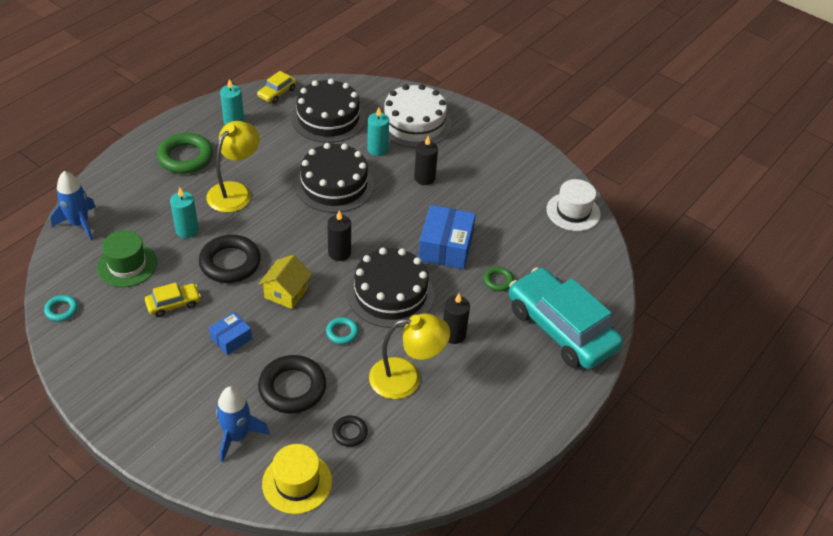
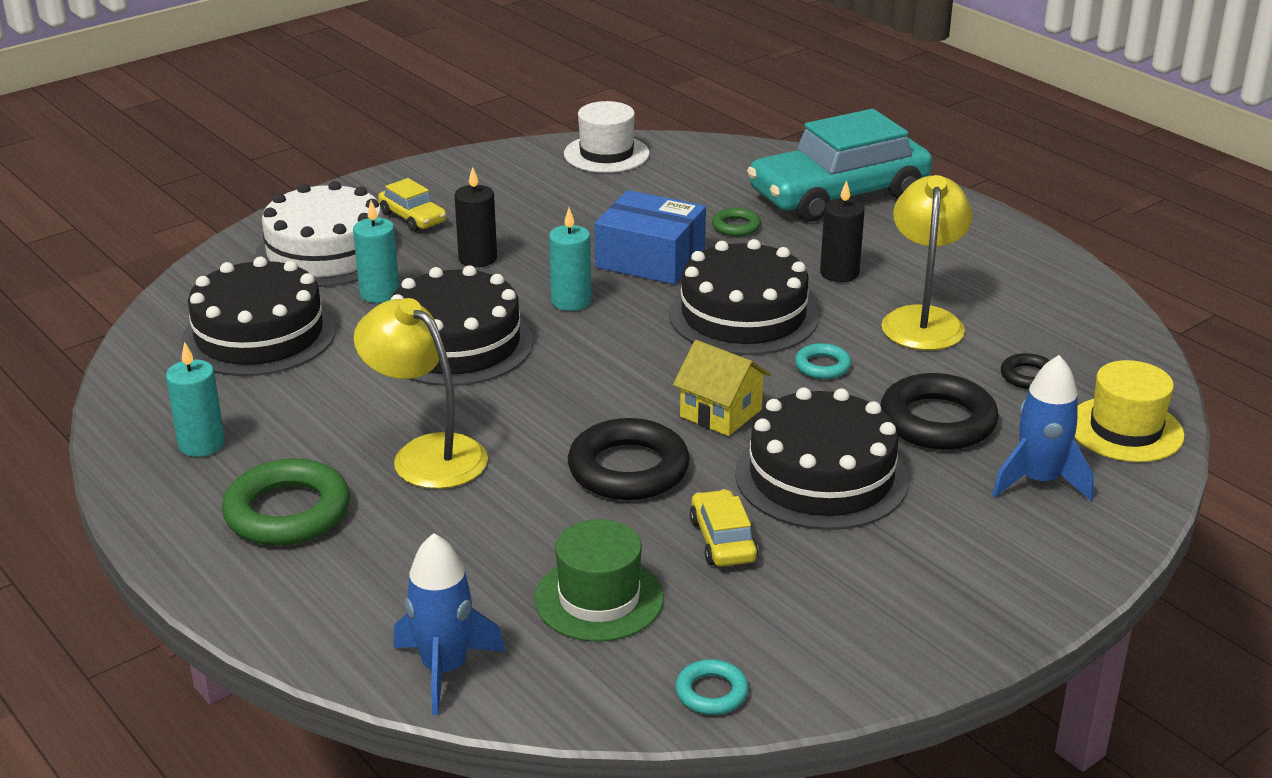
camera: 75 degrees left, 15 degrees down
turquoise candle [170,187,199,238] -> turquoise candle moved to [549,208,591,311]
blue box [209,312,252,355] -> black cake [735,387,909,530]
yellow car [257,71,297,103] -> yellow car moved to [378,178,447,232]
black candle [327,211,351,261] -> none

